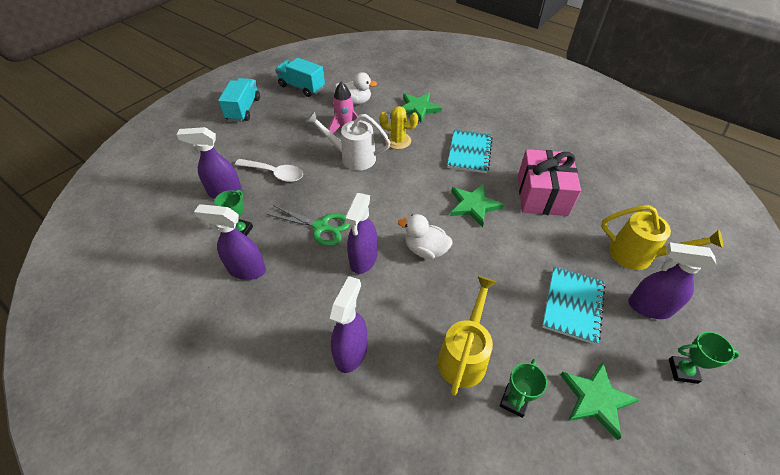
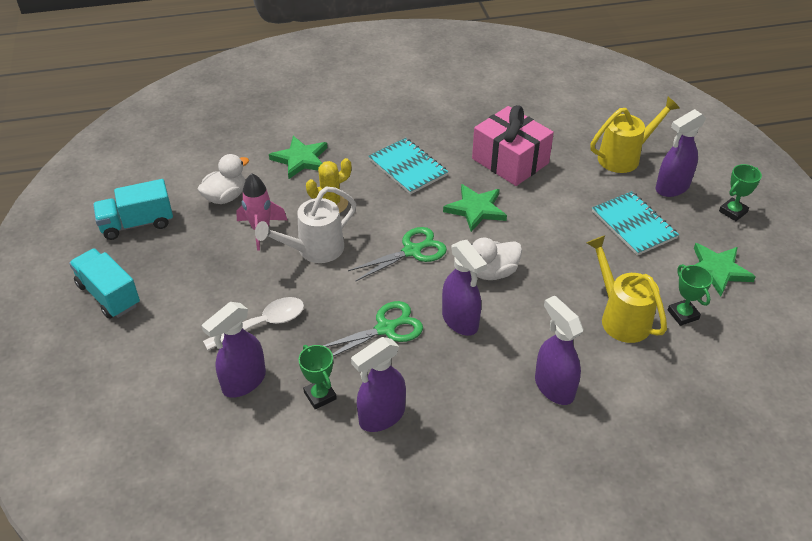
camera: 50 degrees left, 5 degrees down
none -> green scissors [348,227,447,282]

